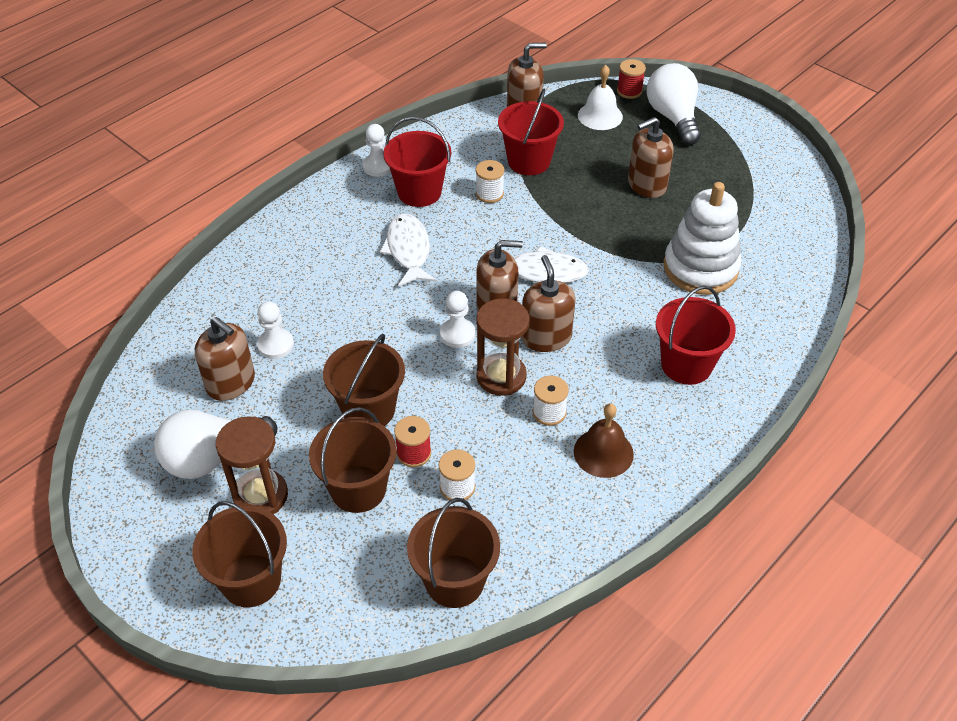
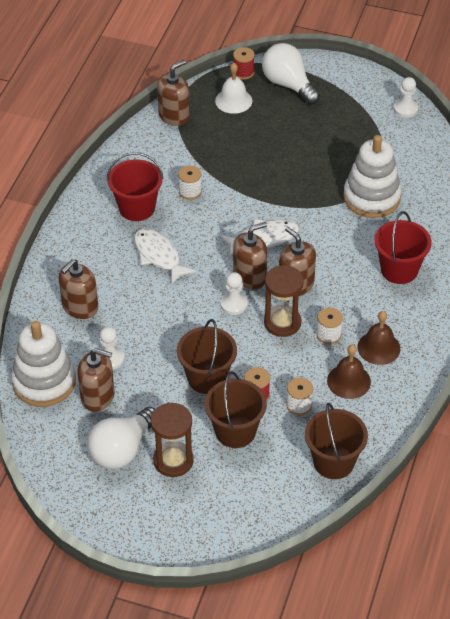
camera: 25 degrees left, 0 degrees up
brown bucket [192,501,287,607] -> none
white pawn [362,124,391,177] -> white pawn moved to [394,77,418,118]
red bucket [498,89,564,175] -> none
brown soap dispenser [628,117,674,198] -> brown soap dispenser moved to [59,259,98,319]
none -> white stacking toy [11,321,76,407]
none -> brown bell [327,345,371,399]

